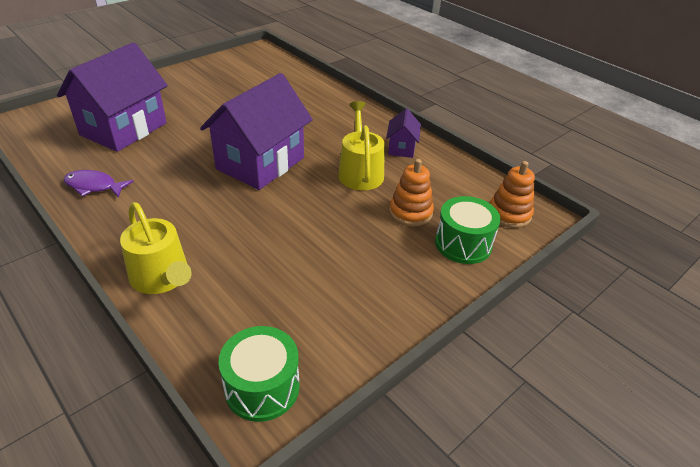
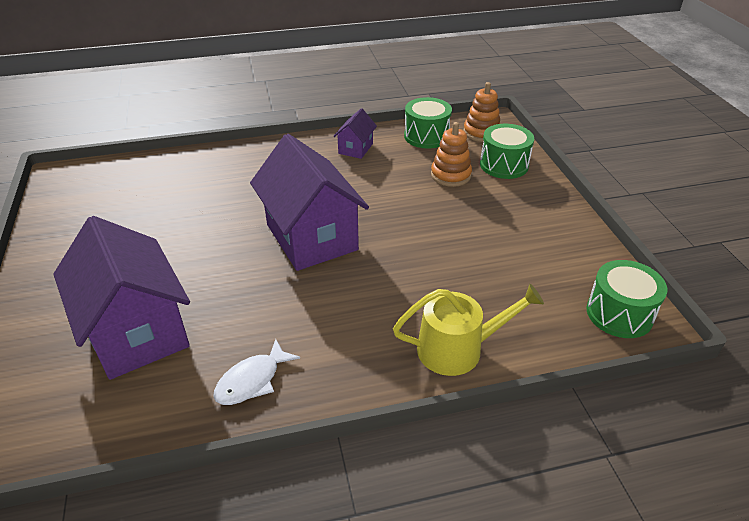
camera: 60 degrees left, 0 degrees up
purple fish [64,170,134,198] -> white fish [213,339,300,405]
yellow watering can [338,101,385,190] -> none
purple house [386,108,421,158] -> purple house turned 75 degrees clockwise [333,108,377,159]
none -> green drum [404,97,452,149]

